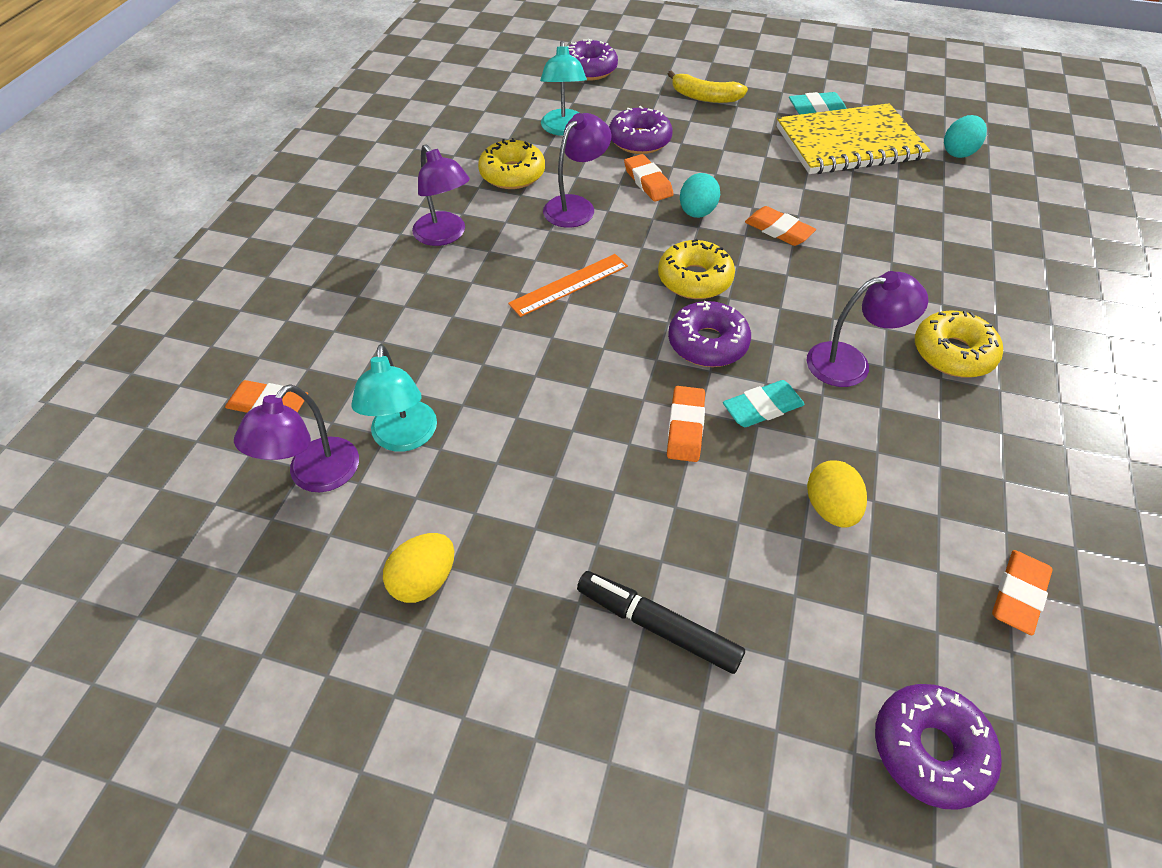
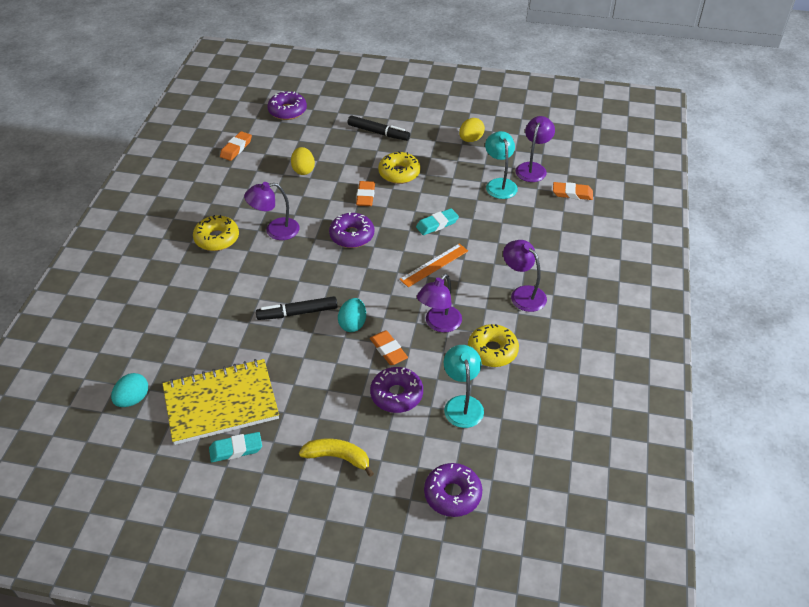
camera: 175 degrees right, 5 degrees down
yellow donut [658,239,735,299] -> yellow donut moved to [378,151,421,184]
turquoise eraser [723,380,805,427] -> turquoise eraser moved to [416,208,459,235]
orange eraser [745,206,816,246] -> black marker [256,296,338,320]

